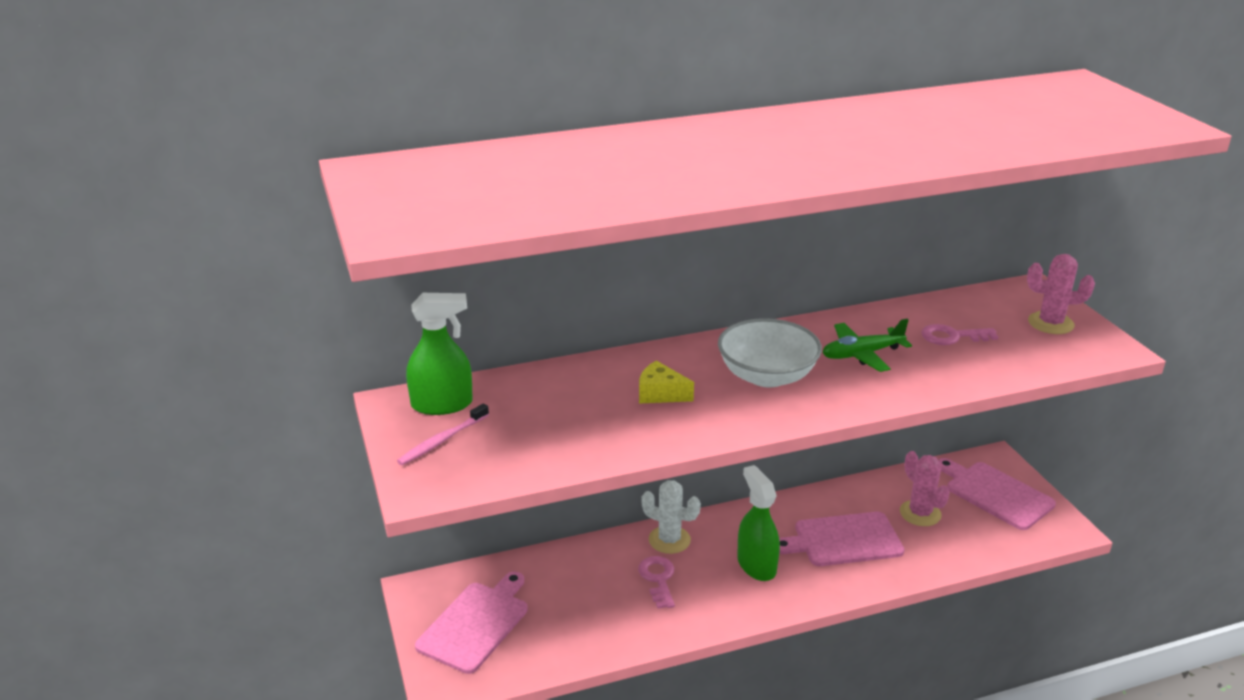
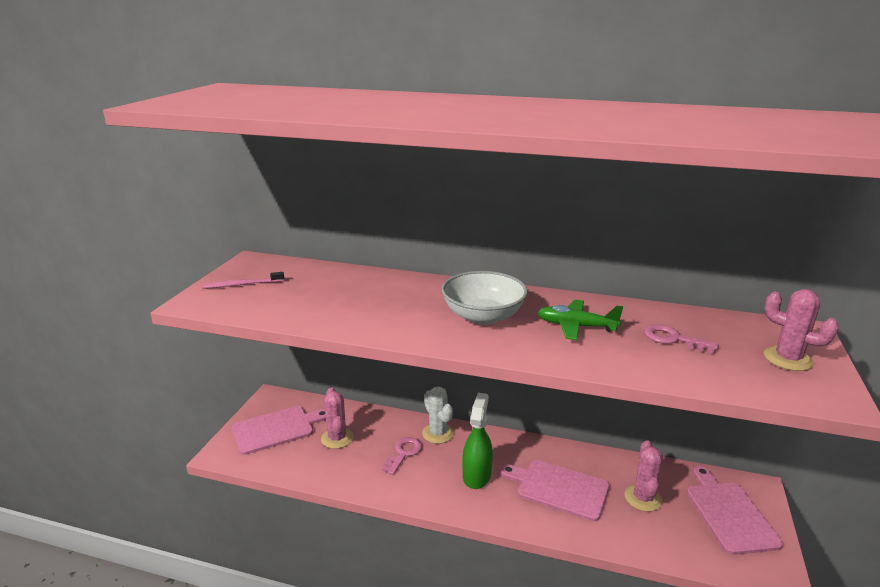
camera: 35 degrees right, 5 degrees down
green spray bottle [406,293,473,415] -> none
yellow cheese [639,360,694,404] -> none
none -> pink cactus [321,387,354,449]

